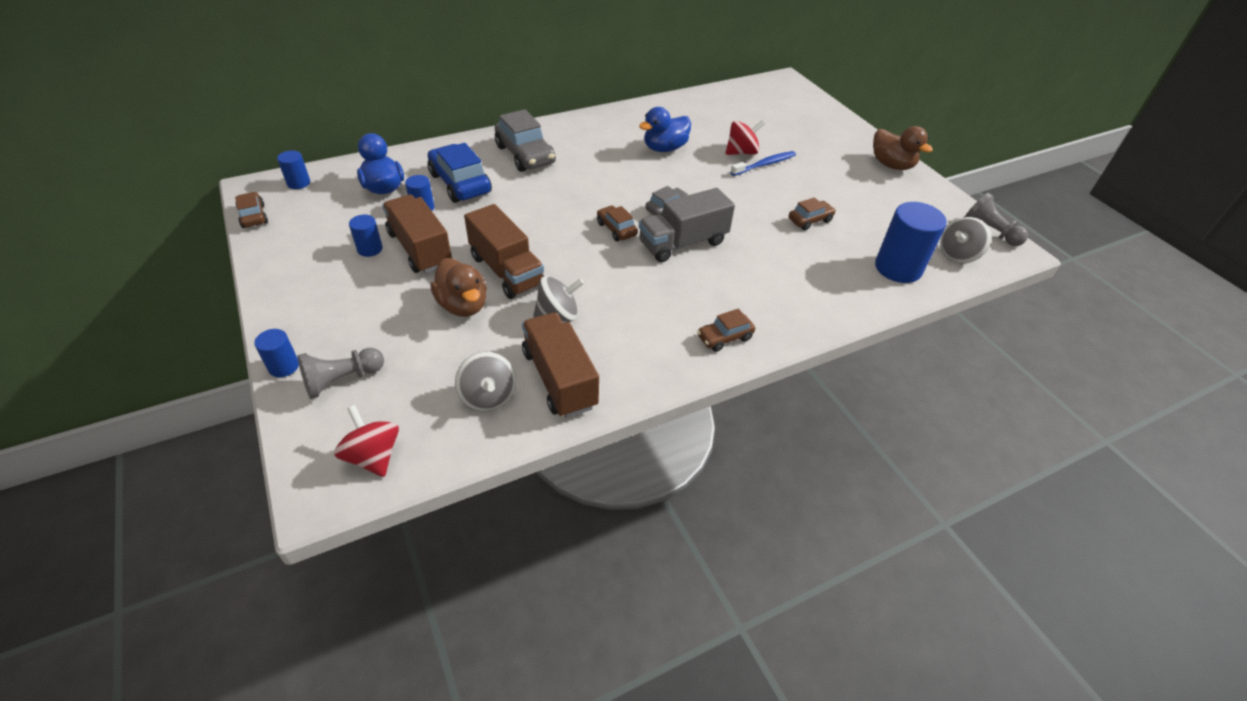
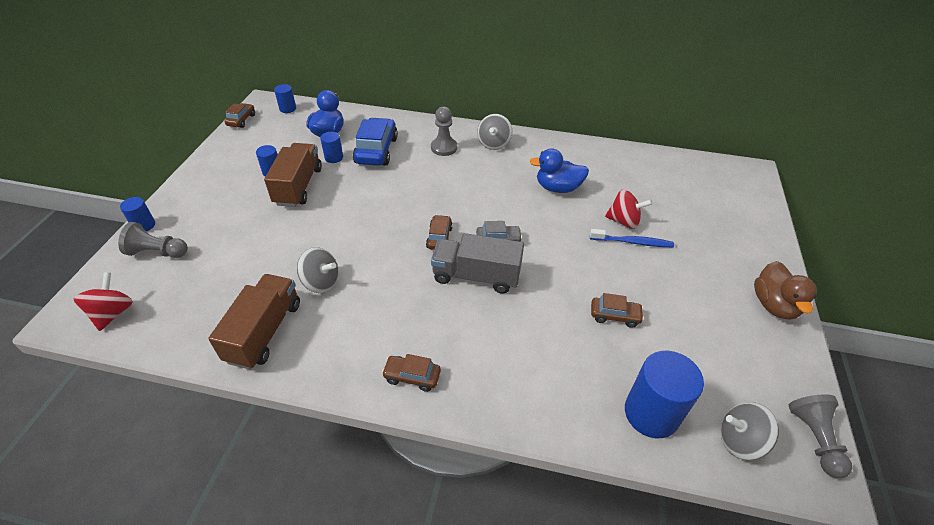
camera: 40 degrees right, 0 degrees up
brown duck [430,258,487,317] -> none
grey spinning top [455,352,516,411] -> grey spinning top moved to [477,114,512,150]
brown truck [464,204,544,299] -> none
grey car [495,109,556,172] -> grey pawn [431,107,457,156]

